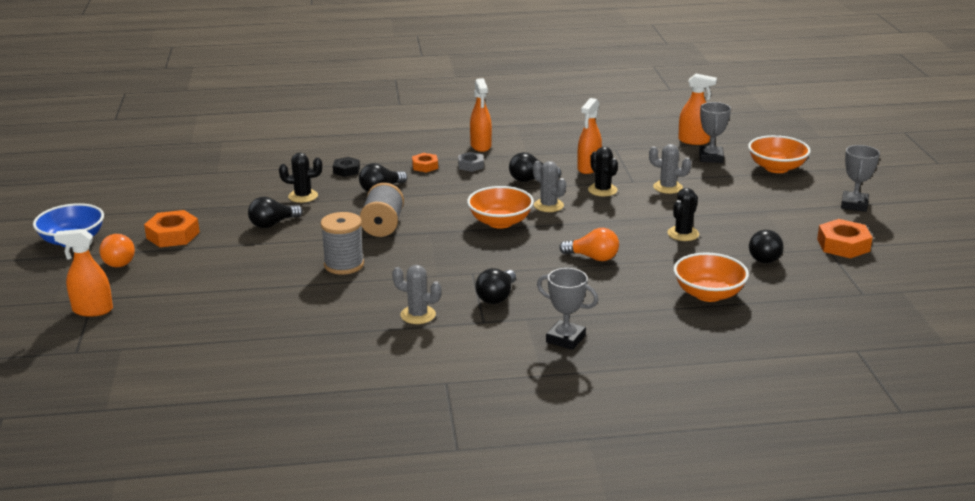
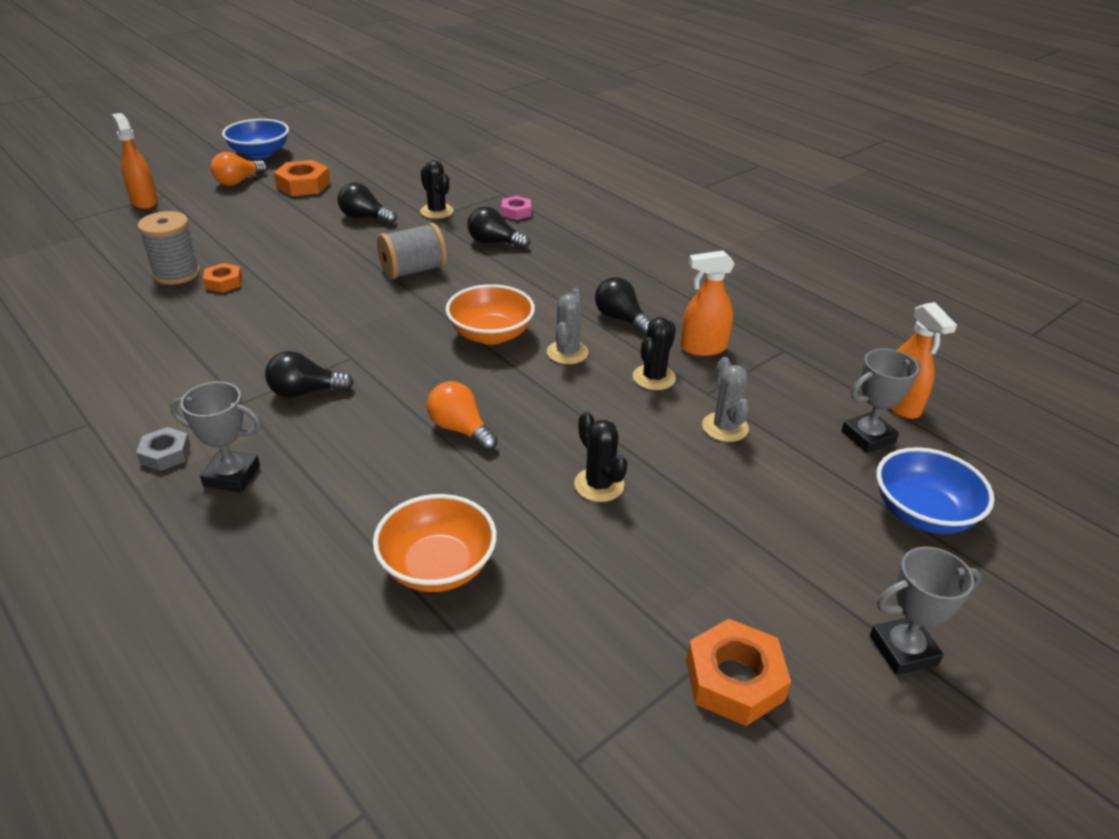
camera: 55 degrees right, 10 degrees up
grey spool [320,212,364,275] -> grey spool moved to [137,211,201,285]
black nut [333,157,360,177] -> pink nut [502,196,531,220]
grey cactus [392,265,442,324] -> none
orange nut [412,153,438,173] -> orange nut moved to [203,263,242,293]
grey nut [458,152,484,172] -> grey nut moved to [136,427,191,471]
orange spray bottle [470,78,492,152] -> none
grey trophy [537,268,598,350] -> grey trophy turned 75 degrees counterclockwise [170,382,262,492]
orange light bulb [559,228,619,261] -> orange light bulb turned 150 degrees clockwise [427,381,498,451]
black cactus [667,188,699,241] -> black cactus turned 60 degrees clockwise [574,412,628,502]
orange bowl [748,135,811,173] -> blue bowl [876,447,994,534]
black light bulb [749,230,784,263] -> none

